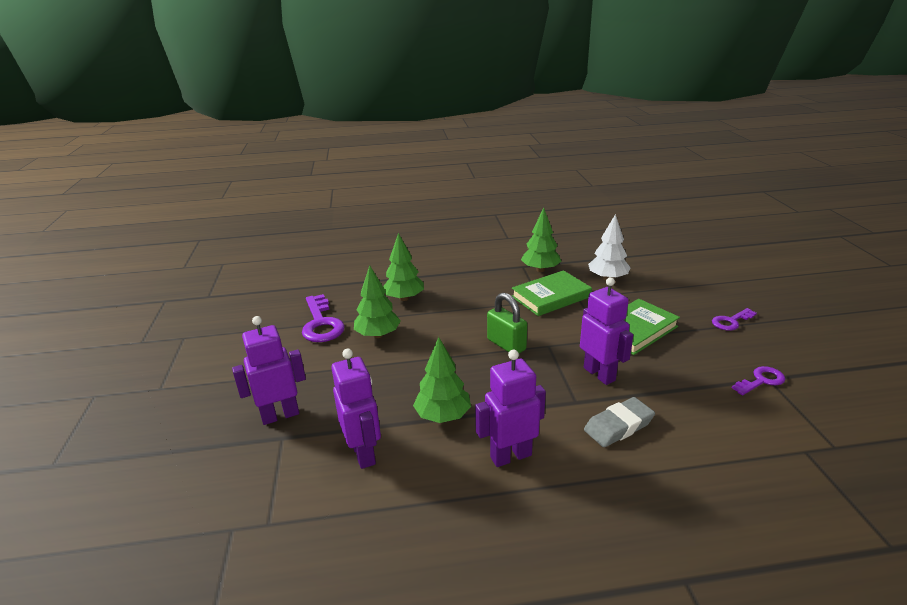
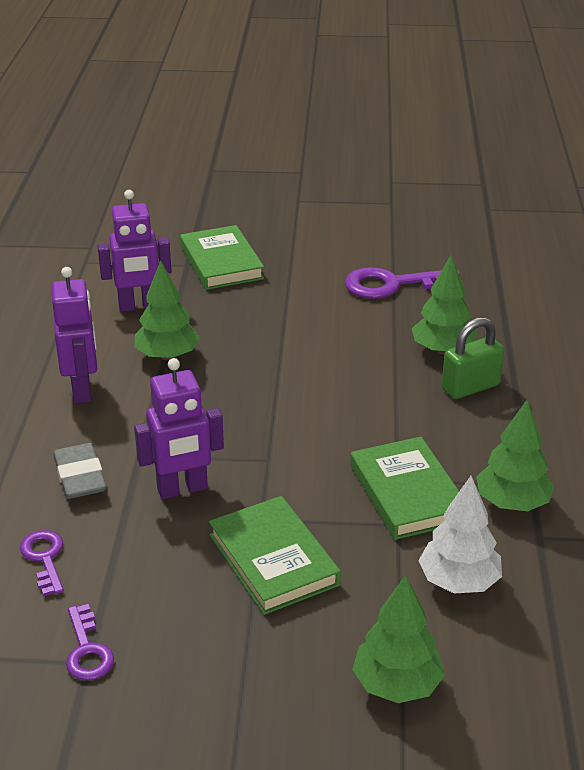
camera: 100 degrees right, 5 degrees up
purple robot [232,316,306,425] -> green book [180,225,264,290]
green tree [354,265,401,338] -> green tree moved to [352,575,445,703]
green padlock [487,293,527,353] -> green padlock moved to [442,317,504,399]
purple key [712,308,757,331] -> purple key moved to [20,530,64,596]

